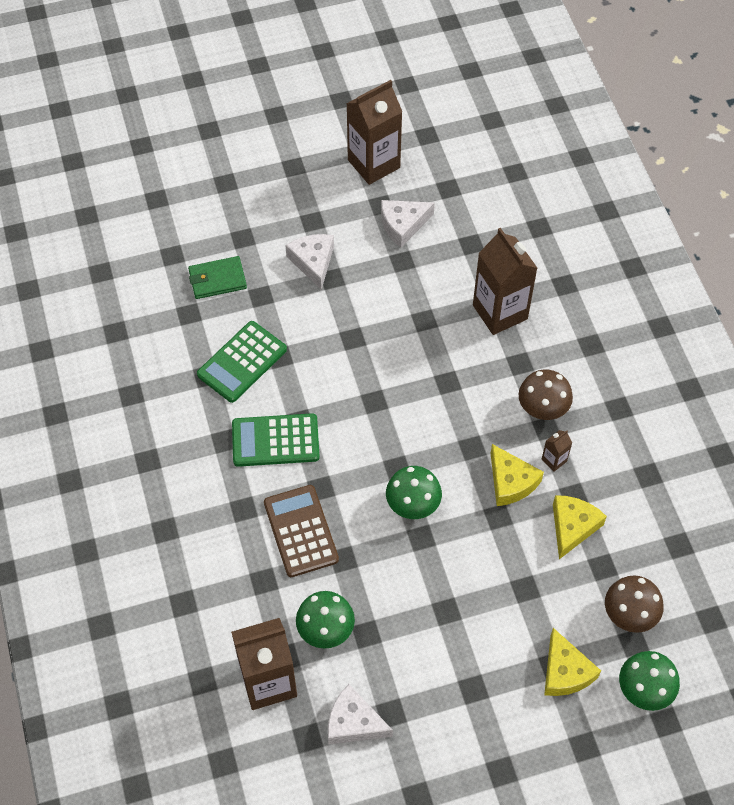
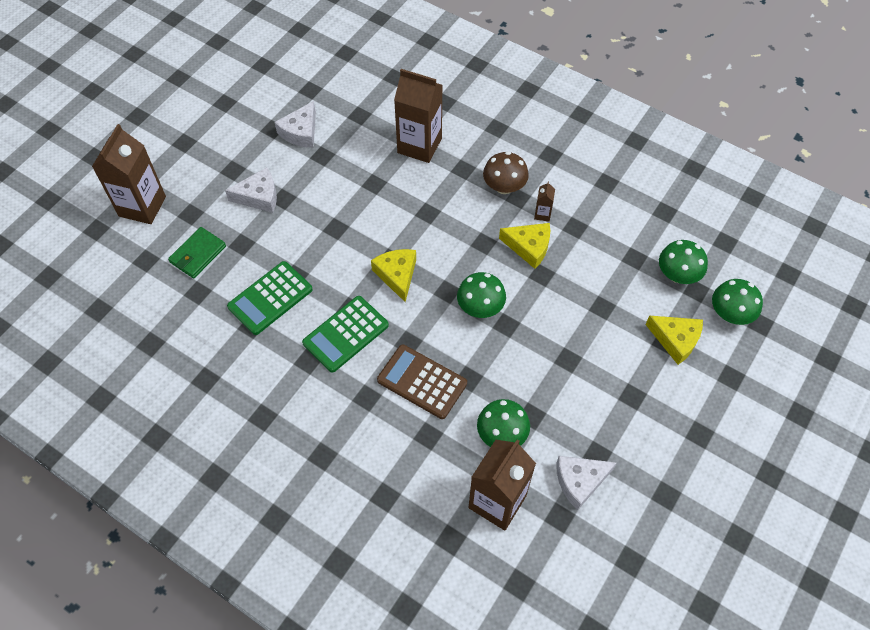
camera: 40 degrees left, 0 degrees up
green calculator [197,321,287,403] -> green calculator turned 45 degrees clockwise [227,261,313,335]
white cheese [285,234,334,290] -> white cheese turned 135 degrees clockwise [225,167,277,213]
brown carton [347,80,402,185] -> brown carton moved to [92,124,166,224]
yellow cheese [553,495,607,559] -> yellow cheese moved to [371,249,416,302]
brown mushroom [605,576,664,633] -> green mushroom [659,240,708,284]

